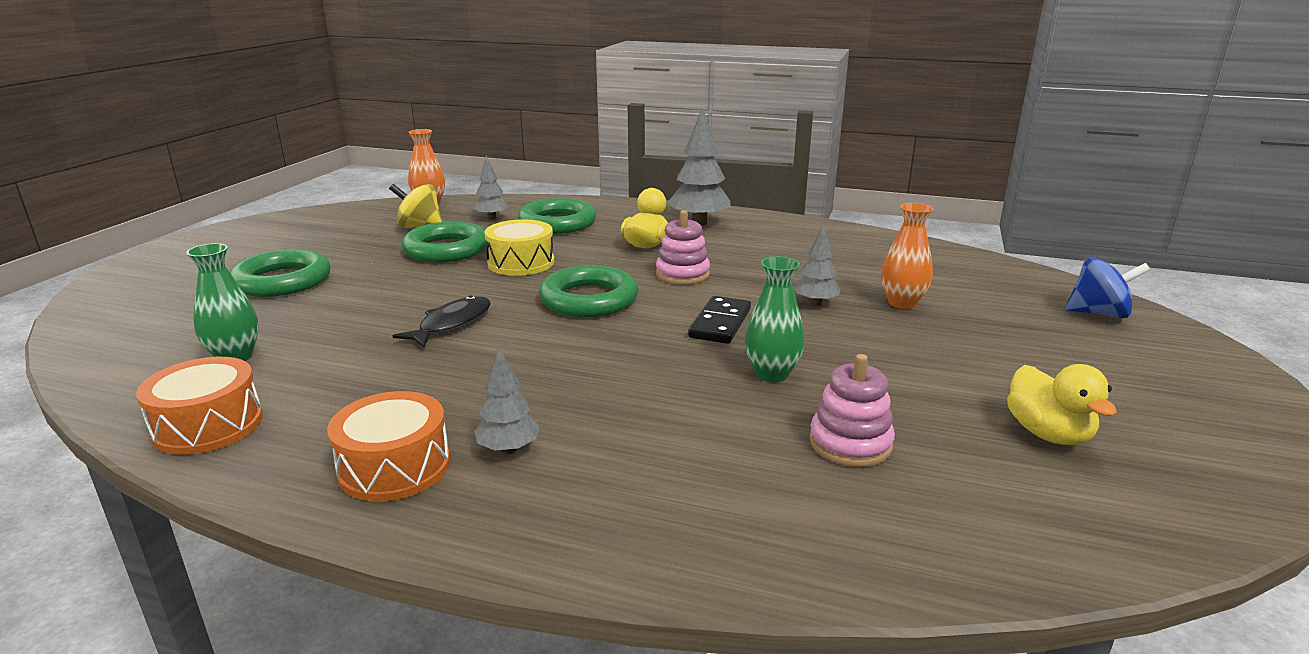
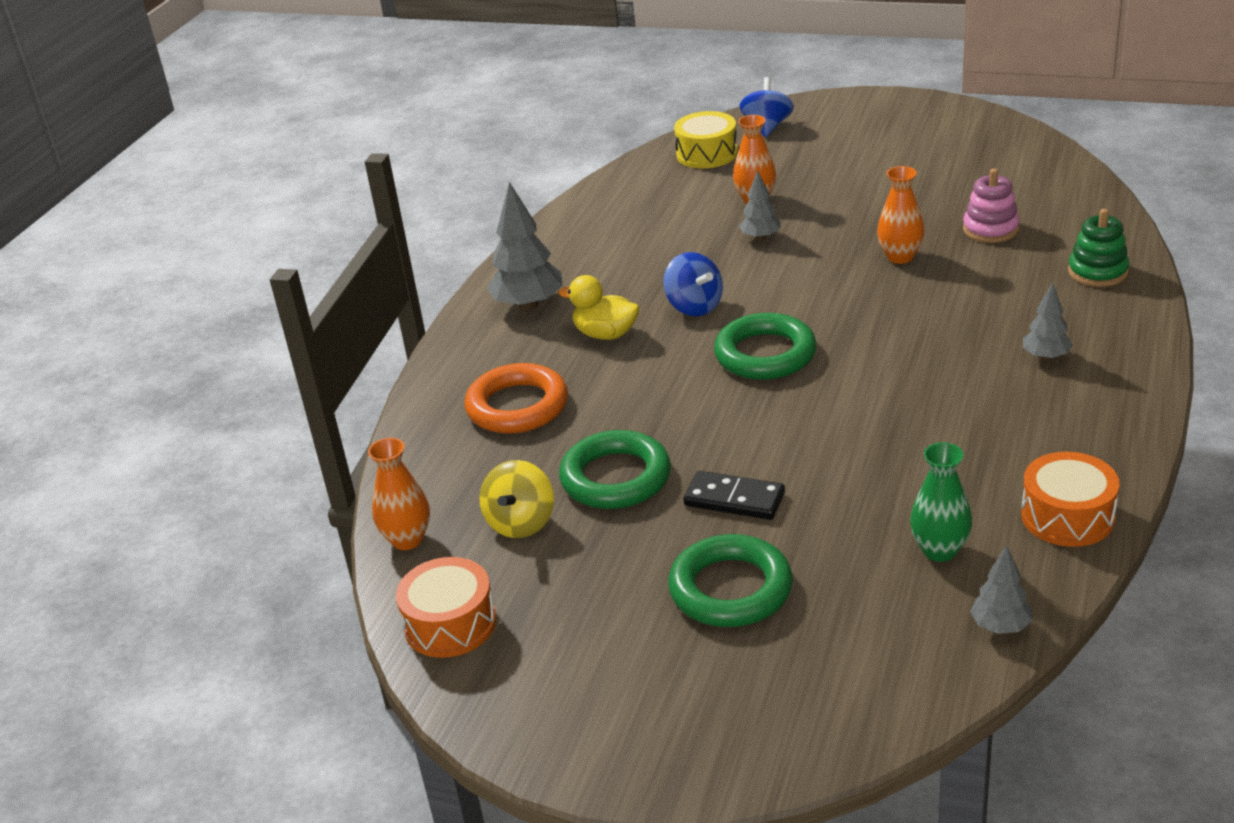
camera: 85 degrees left, 10 degrees up
orange drum [327,391,450,502] -> orange drum moved to [396,557,496,658]
black fish [393,296,491,347] -> none
grey tree [473,156,509,220] -> grey tree moved to [970,545,1032,634]
yellow drum [484,219,554,276] -> yellow drum moved to [674,111,738,168]
green ring [518,198,596,234] -> orange ring [465,363,568,434]
pink stacking toy [656,210,710,285] -> blue spinning top [663,252,723,316]
black domino [688,296,751,344] -> black domino moved to [684,471,785,520]
green vase [745,256,805,382] -> orange vase [877,166,924,264]
yellow duck [1007,364,1117,445] -> none
none -> green stacking toy [1068,209,1129,287]

